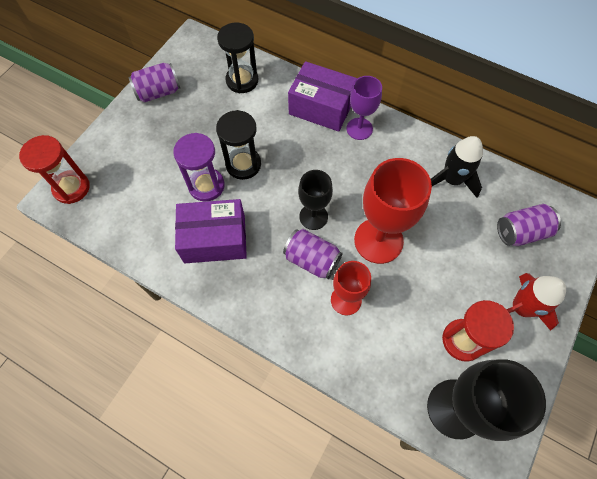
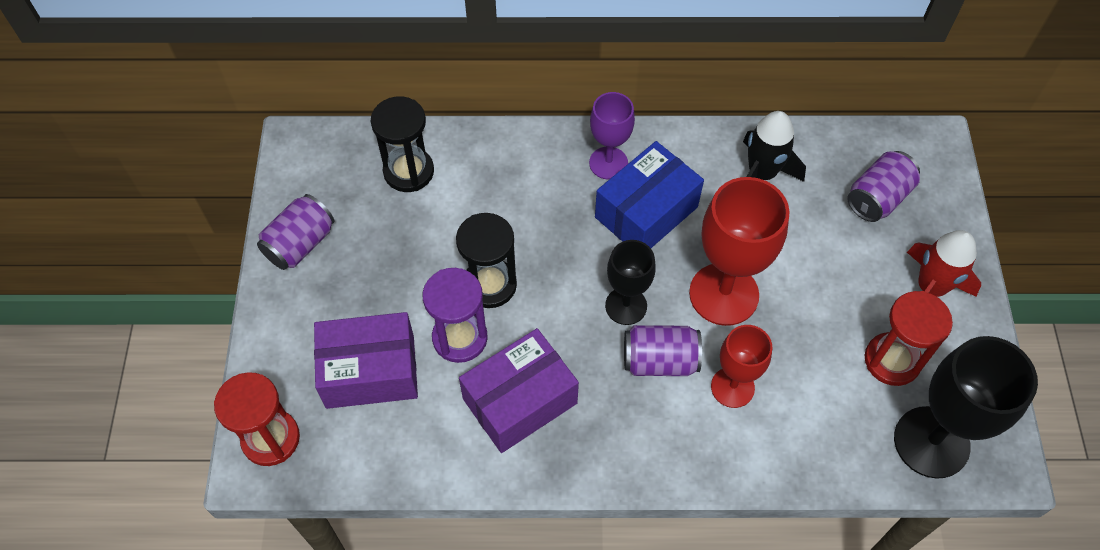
camera: 30 degrees left, 5 degrees down
purple box [288,61,357,132] -> purple box moved to [314,312,418,409]
none -> blue box [595,141,704,248]

